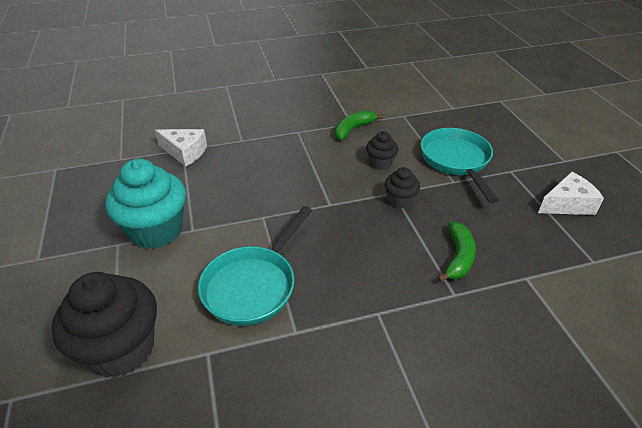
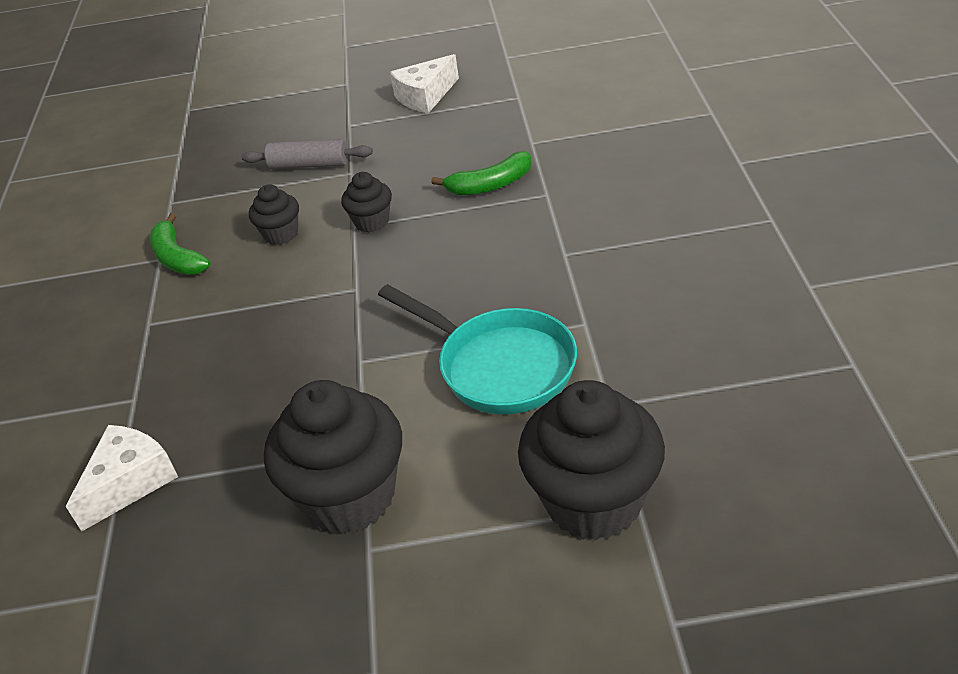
camera: 75 degrees left, 0 degrees up
turquoise cupcake [105,159,186,249] -> black cupcake [264,380,402,534]
turquoise pan [421,128,498,203] -> grey rolling pin [241,139,373,169]
green banana [437,222,476,282] -> green banana turned 135 degrees clockwise [431,151,532,195]
white cheese [538,172,604,215] -> white cheese turned 120 degrees counterclockwise [390,54,459,113]

